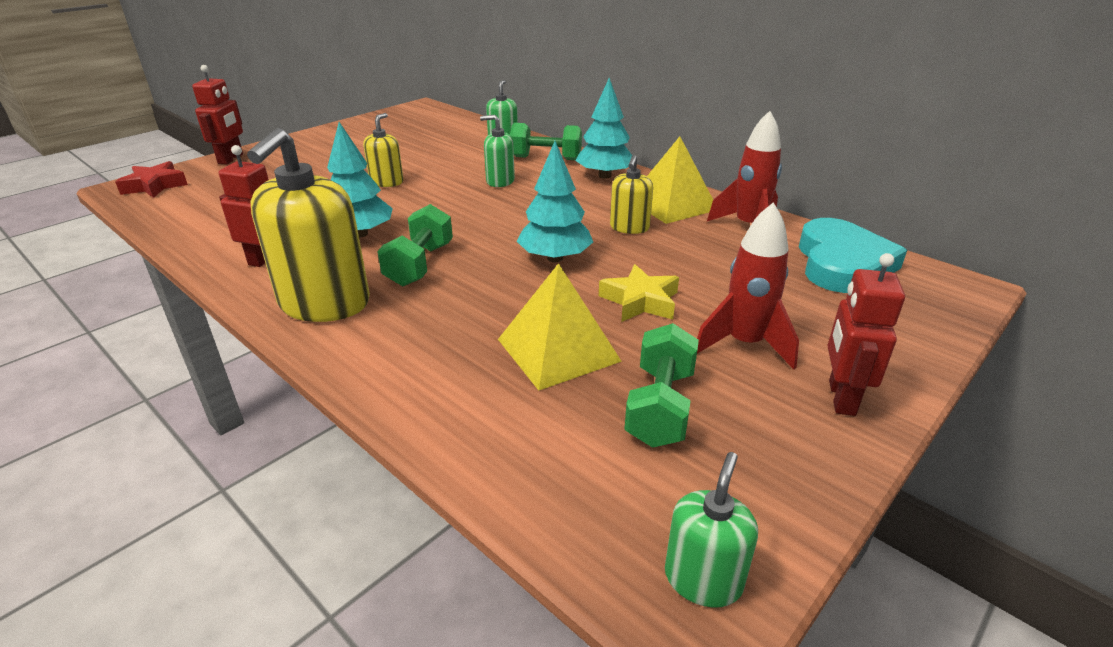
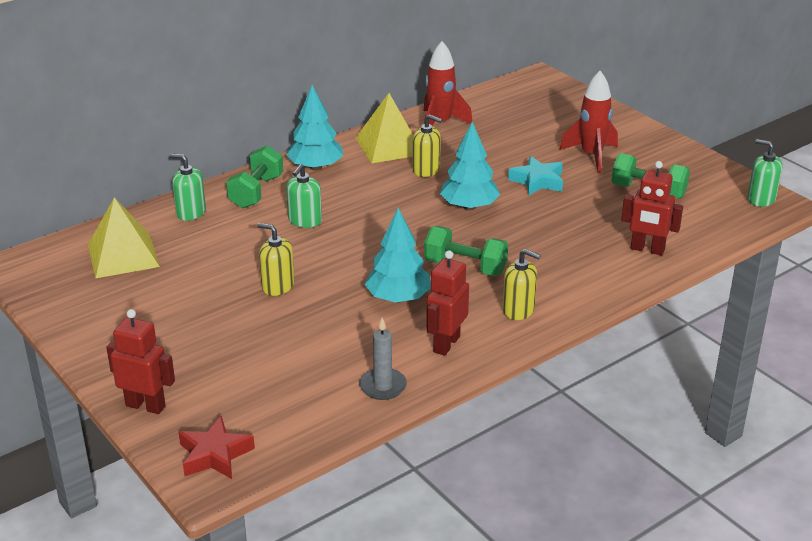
camera: 80 degrees left, 0 degrees up
yellow soap dispenser [247,128,370,322] -> yellow soap dispenser [503,249,541,320], size x0.51
yellow pyramid [498,263,622,391] -> yellow pyramid moved to [88,198,160,278]
yellow star [599,264,679,322] -> turquoise star [508,156,563,196]
turquoise heart [799,218,907,293] -> none
red robot [828,253,905,416] -> red robot moved to [621,161,683,255]
none -> grey candle [359,317,407,400]

